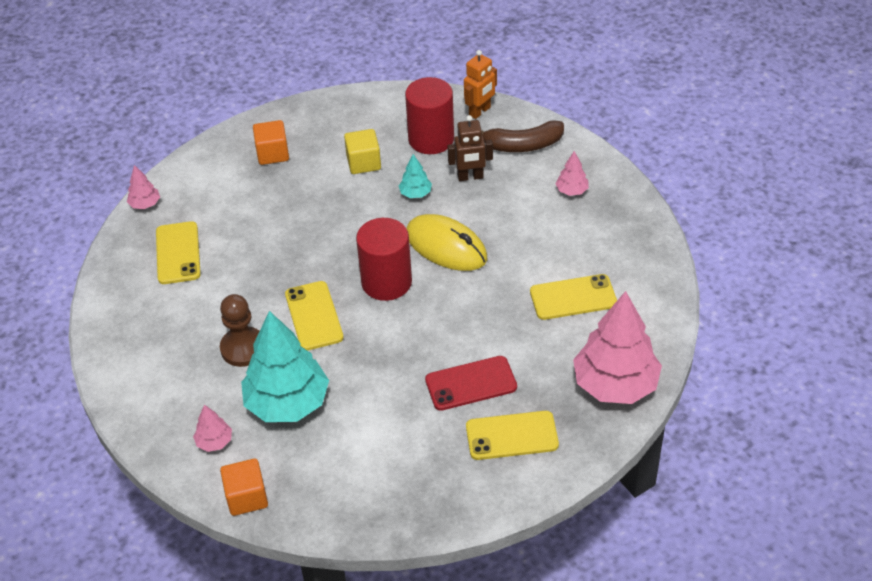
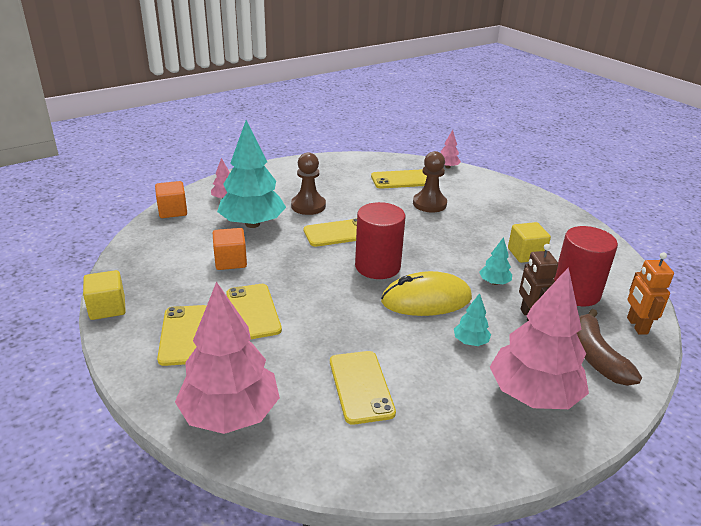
camera: 85 degrees right, 15 degrees down
orange cube [253,120,289,165] -> orange cube moved to [213,228,247,270]
yellow mouse [406,214,487,271] -> yellow mouse turned 45 degrees clockwise [381,271,472,316]
red phone [425,356,517,411] -> yellow phone [226,284,282,339]
orange robot [464,50,497,119] -> orange robot turned 45 degrees clockwise [627,252,674,335]
pink tree [555,151,589,196] -> pink tree [490,267,589,409], size x2.30
none -> yellow cube [83,270,126,320]
none -> brown pawn [413,151,447,213]
none -> turquoise tree [454,293,491,346]

